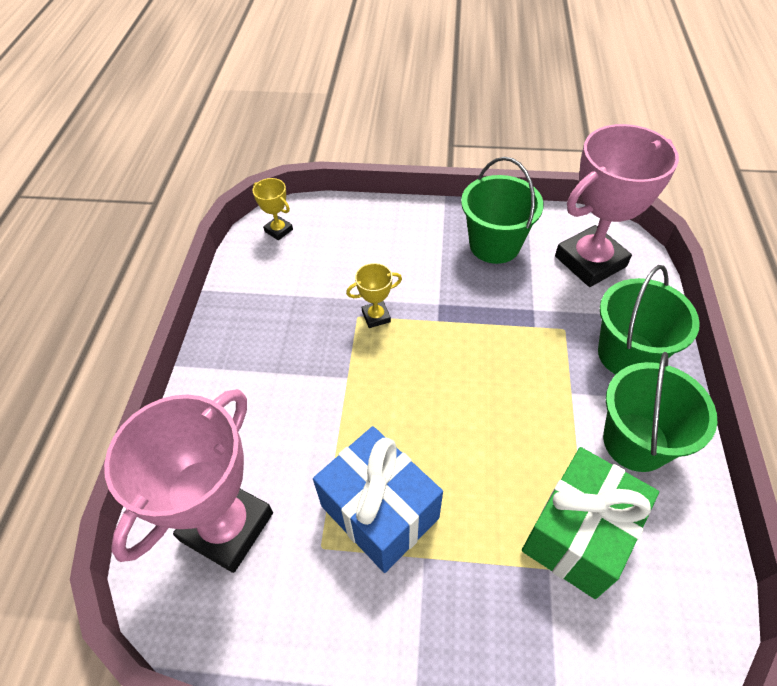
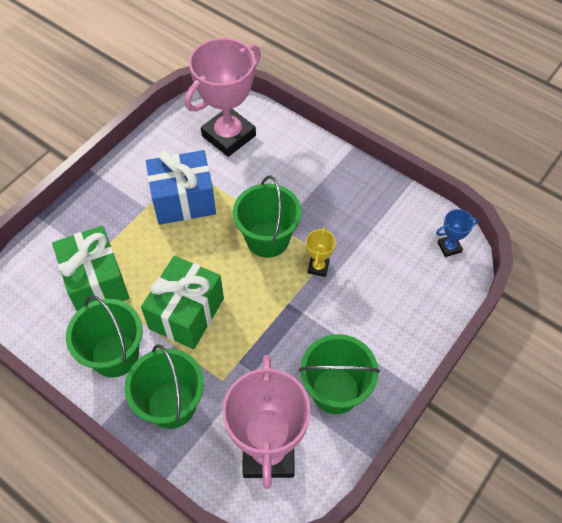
camera: 120 degrees right, 5 degrees up
pink trophy [104,389,273,573] -> pink trophy turned 75 degrees clockwise [185,38,261,157]
yellow trophy [253,178,293,241] -> blue trophy [436,209,478,257]
none -> green gift [141,256,224,349]
none -> green bucket [233,176,302,258]

